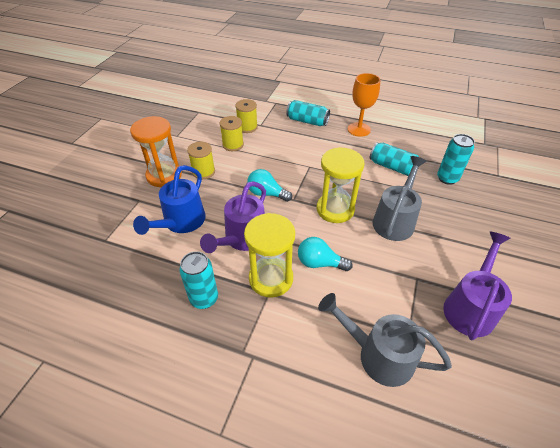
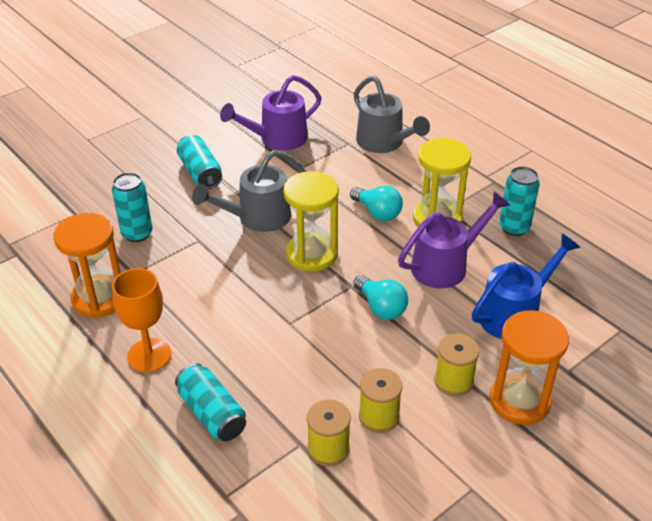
camera: 150 degrees left, 5 degrees down
turquoise can [370,142,419,176] -> turquoise can moved to [177,135,222,189]
none -> orange hourglass [54,213,121,318]

